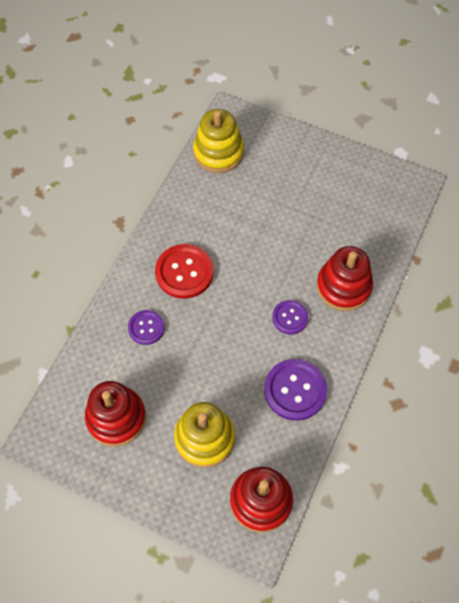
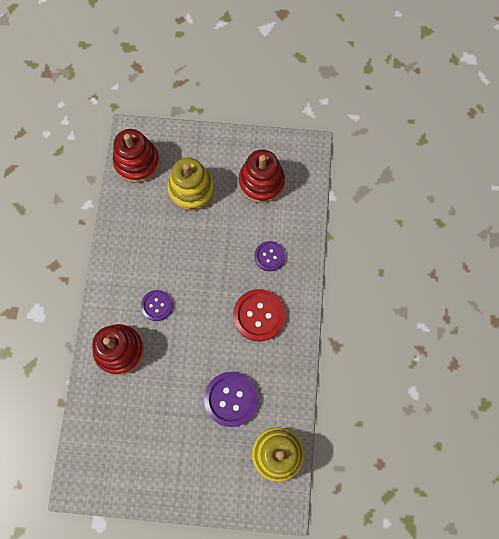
camera: 160 degrees right, 10 degrees up
purple button [264,359,327,421] -> purple button moved to [204,372,258,427]

